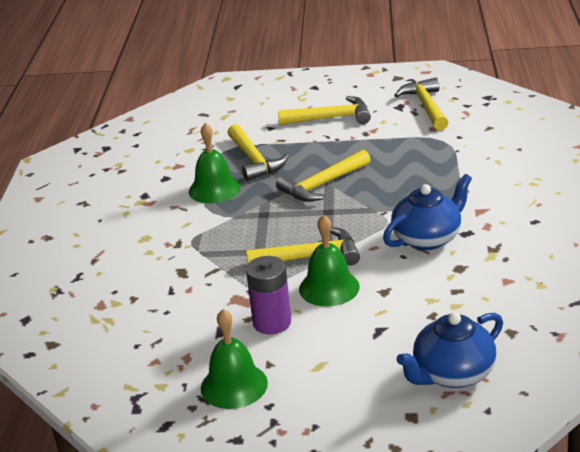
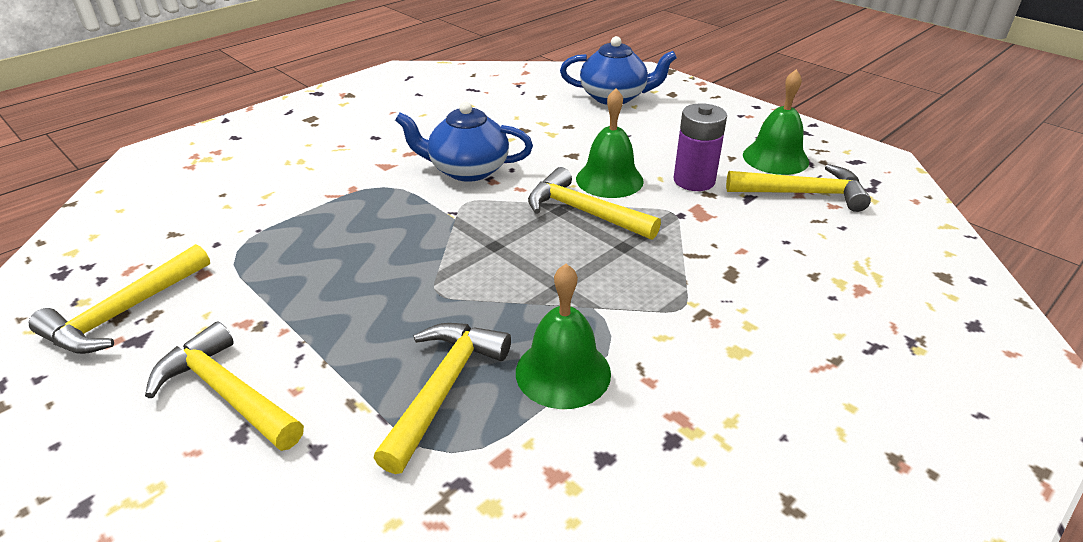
camera: 140 degrees left, 5 degrees up
yellow hammer [276,150,371,202] -> yellow hammer moved to [726,164,871,212]

